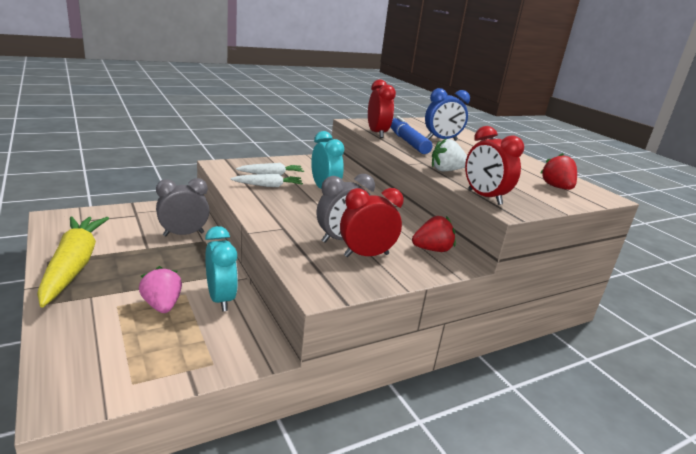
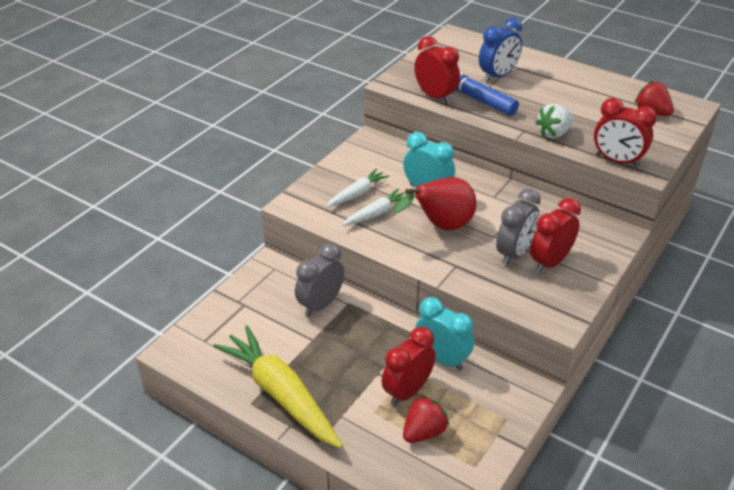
camera: 25 degrees left, 15 degrees up
pink strawberry [139,266,182,313] -> red clock [382,327,436,406]
red strawberry [412,216,456,252] -> red strawberry moved to [403,395,449,443]
none -> red pear [394,177,477,231]

